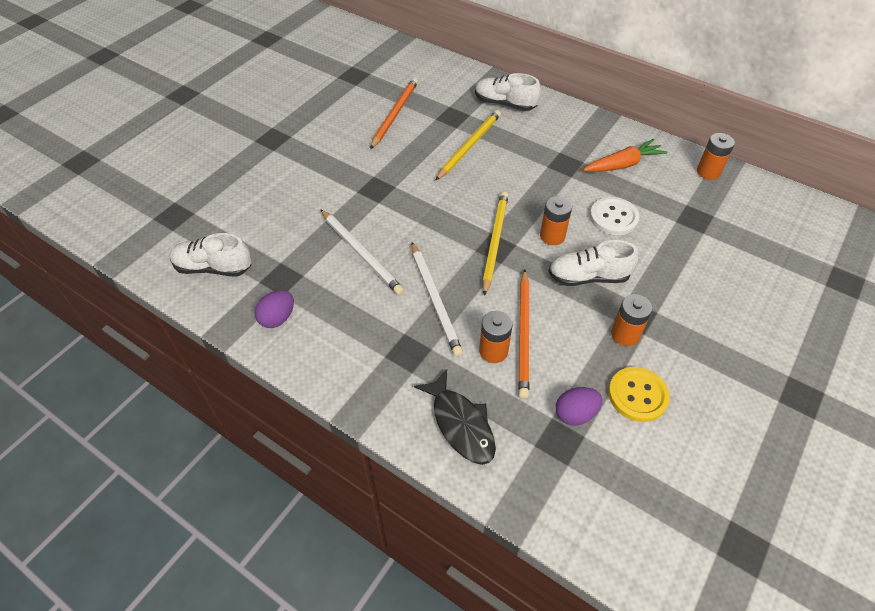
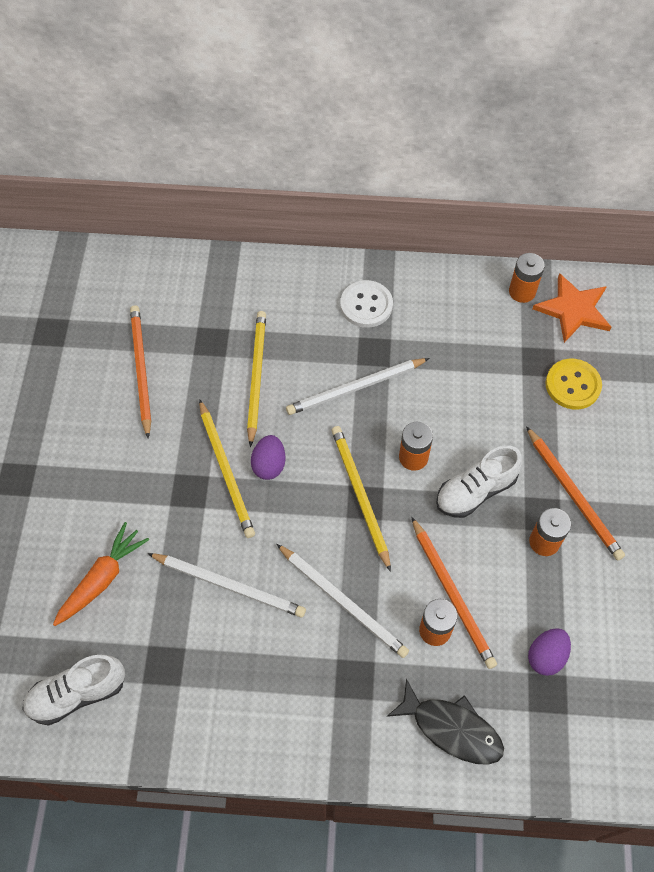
camera: 30 degrees left, 10 degrees up
purple egg [255,290,294,328] -> purple egg moved to [251,435,285,480]
white shoe [475,73,541,111] -> none
orange carrot [583,139,667,172] -> orange carrot moved to [53,522,149,626]
white button [590,197,639,235] -> white button moved to [340,280,393,328]
yellow button [608,367,670,422] -> yellow button moved to [545,359,602,409]
none -> yellow pencil [199,399,255,538]
none -> white pencil [286,358,430,415]
none -> orange pencil [526,426,625,561]
none -> orange star [533,273,612,343]

